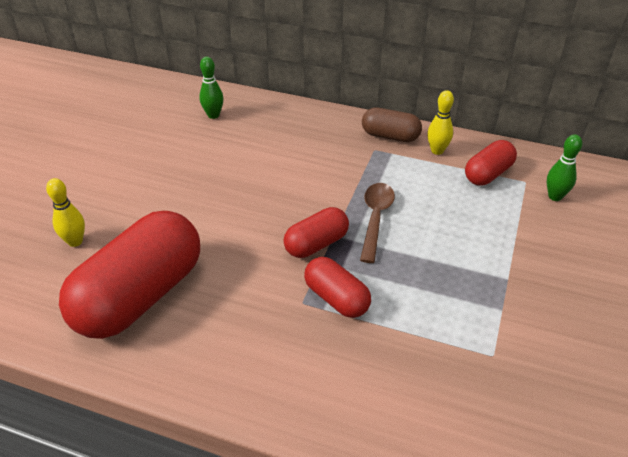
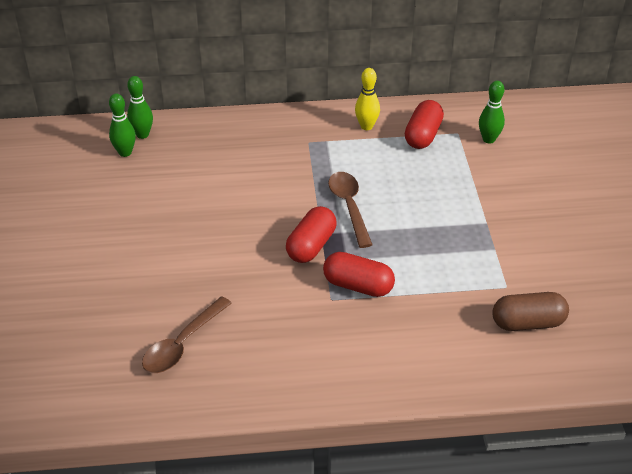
camera: 25 degrees left, 0 degrees up
yellow bowling pin [46,178,85,247] -> none
red capsule [59,211,200,339] -> brown spoon [142,296,232,373]
brown capsule [362,107,422,142] -> brown capsule moved to [492,292,569,331]
none -> green bowling pin [127,76,153,139]

